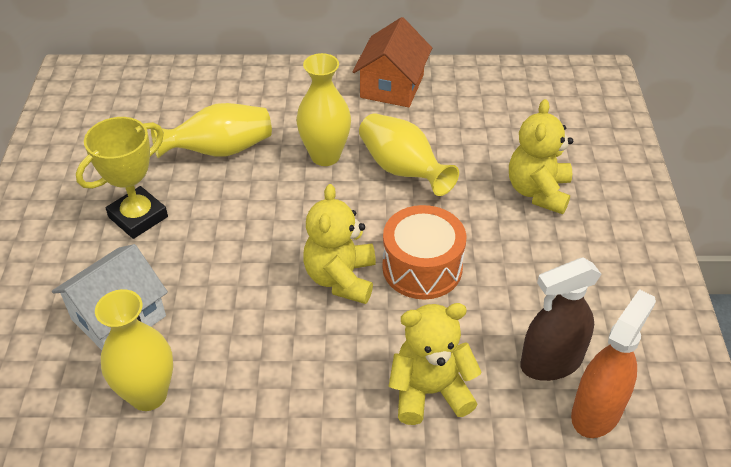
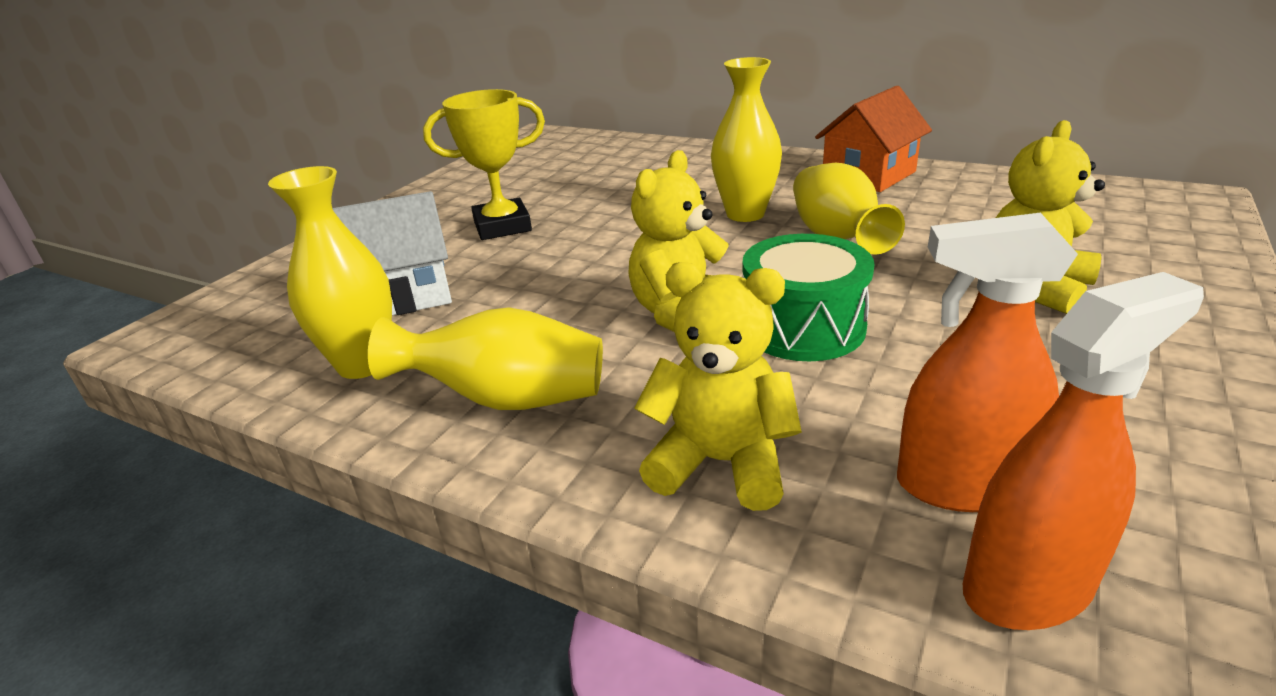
camera: 30 degrees right, 15 degrees down
yellow vase [151,103,272,158] -> yellow vase moved to [368,307,603,410]
orange drum [382,205,466,300] -> green drum [742,234,874,361]
brown spray bottle [521,258,601,381] -> orange spray bottle [897,213,1078,512]

